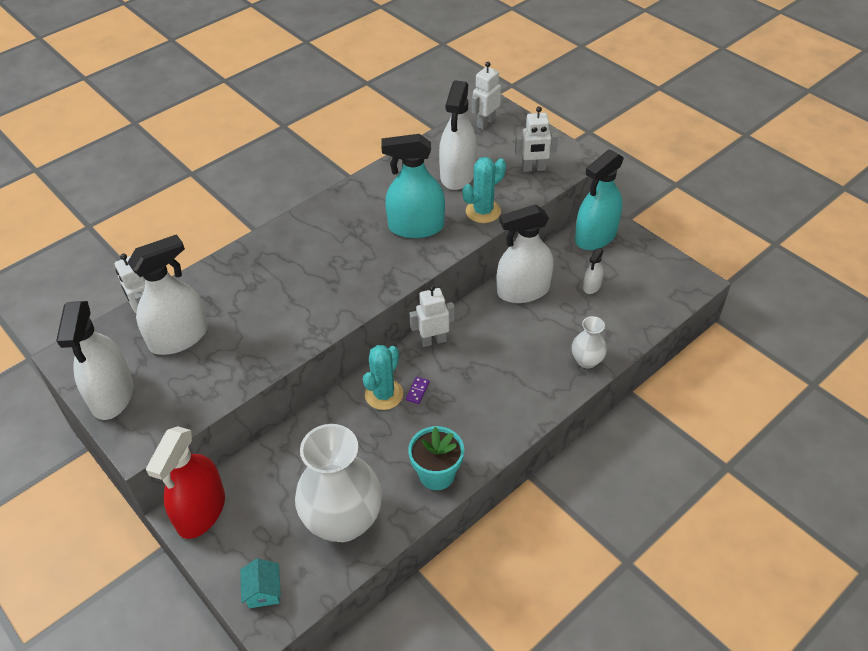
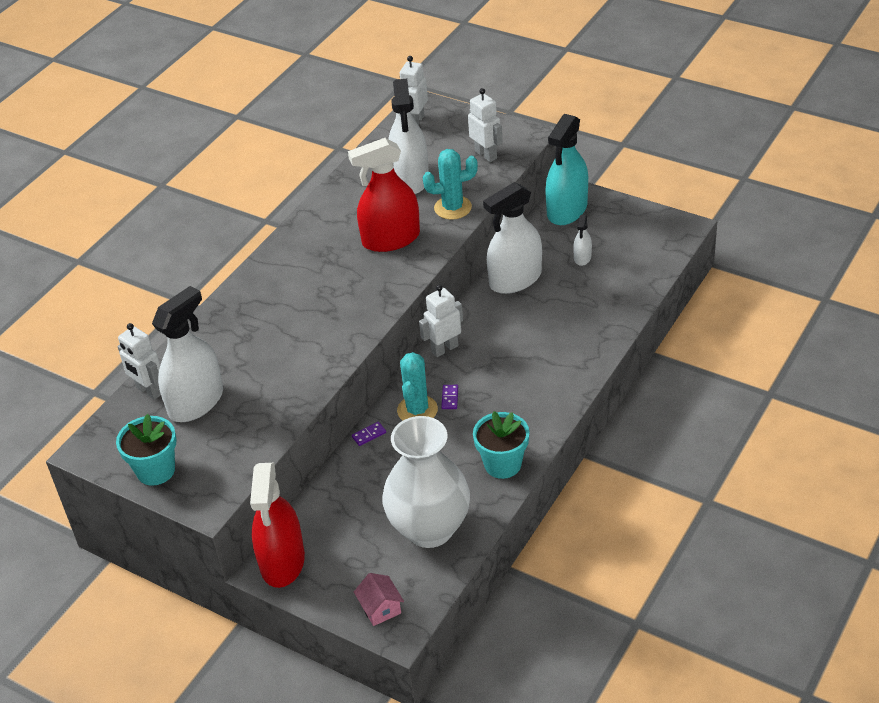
camera: 15 degrees left, 5 degrees down
white spray bottle [56,301,133,420] -> turquoise flower pot [116,414,176,486]
turquoise house [240,558,281,608] -> pink house [354,573,404,626]
turquoise spray bottle [381,134,445,238] -> red spray bottle [348,138,420,252]
turquoise cactus [463,157,506,223] -> turquoise cactus turned 45 degrees clockwise [423,149,478,220]
white robot [515,106,558,172] -> white robot turned 105 degrees counterclockwise [468,88,503,162]
white vase [572,316,607,369] -> none
none -> purple domino [352,422,386,446]

